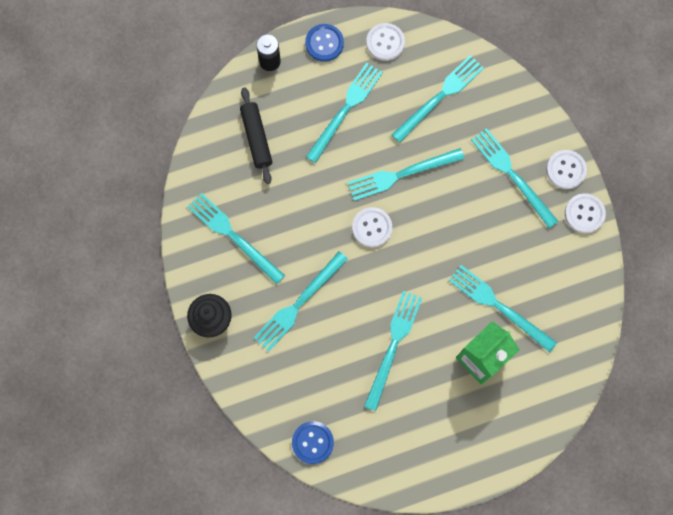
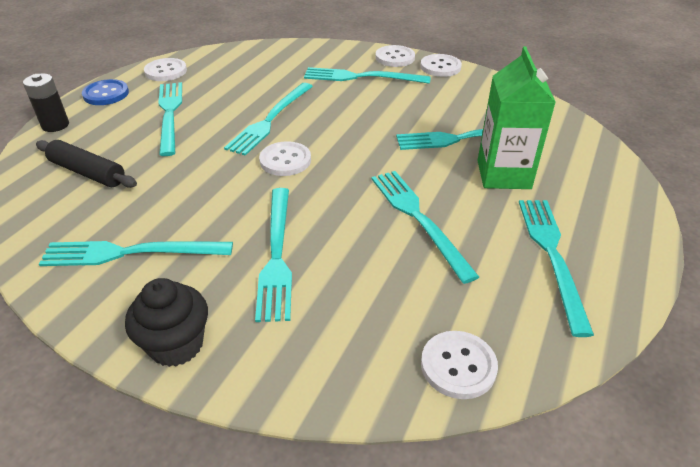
camera: 45 degrees left, 35 degrees down
blue button [292,421,334,464] -> white button [421,331,498,399]
turquoise fork [391,55,484,143] -> turquoise fork moved to [519,200,594,337]

